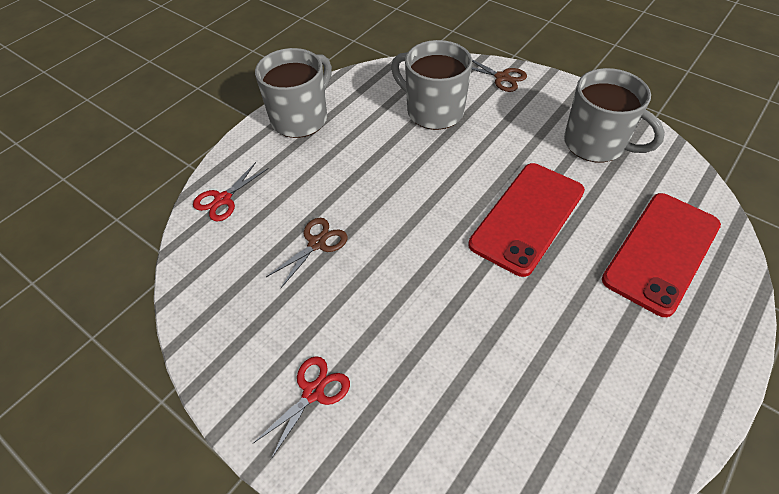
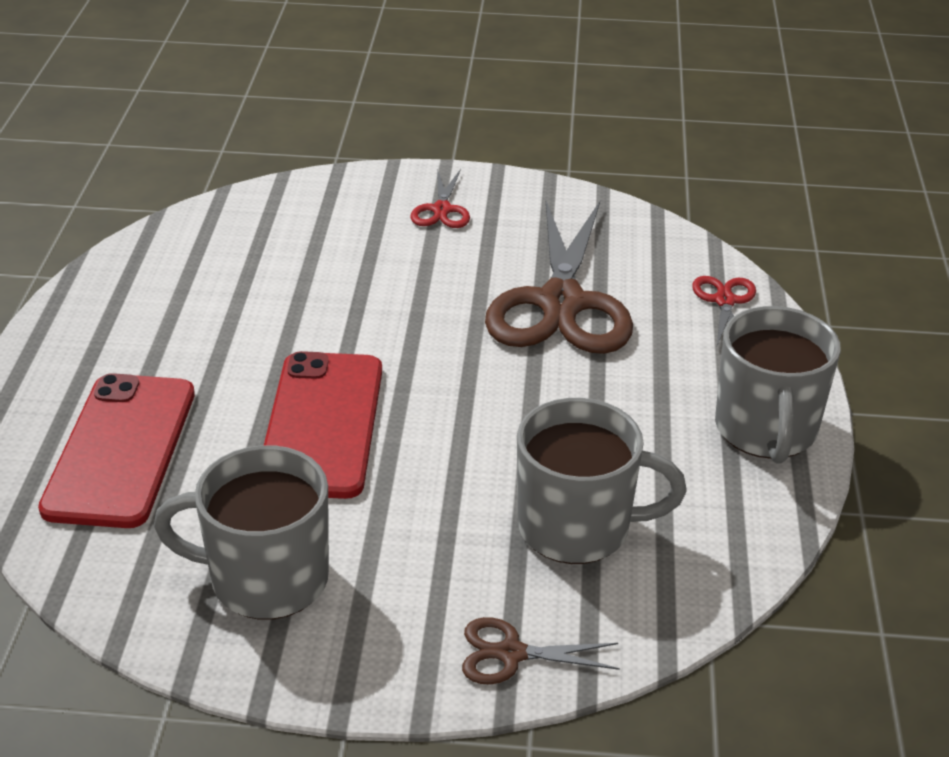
camera: 145 degrees right, 15 degrees down
brown scissors [266,218,348,288] -> brown scissors [485,201,633,354], size x2.24

